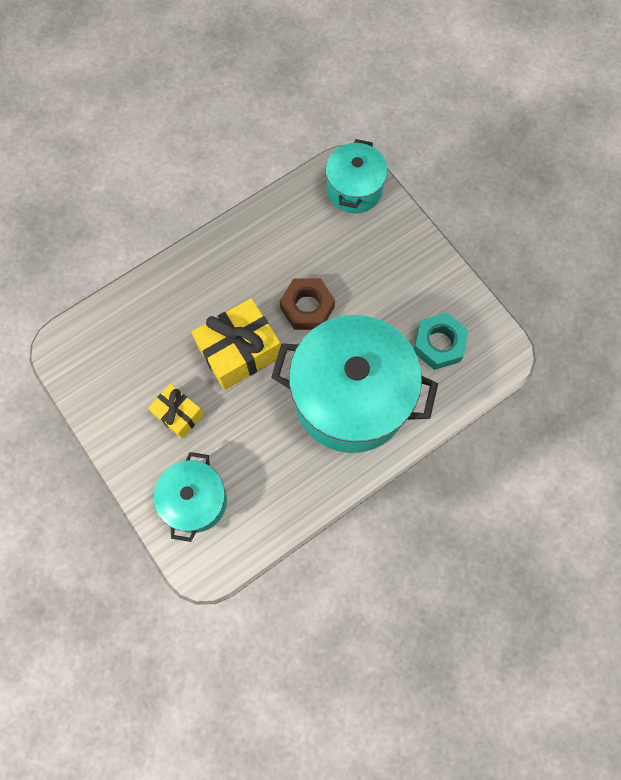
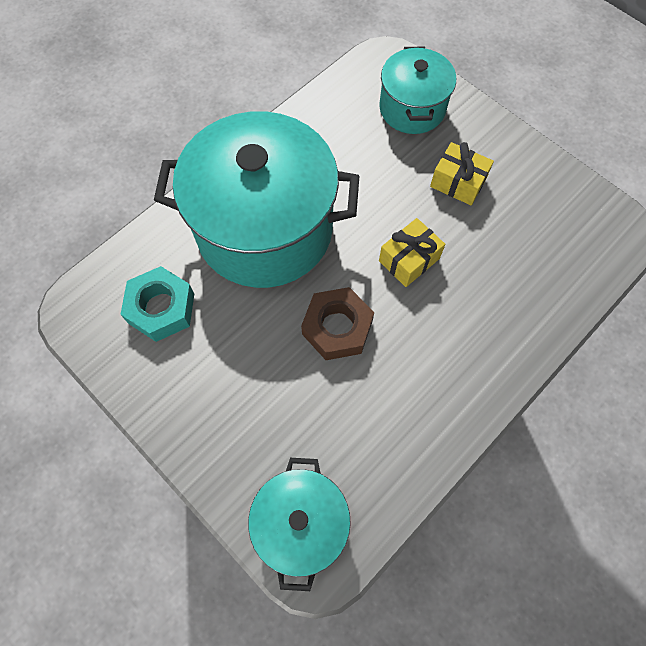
camera: 170 degrees right, 5 degrees down
yellow gift [192,298,280,390] -> yellow gift [379,218,445,287], size x0.58

